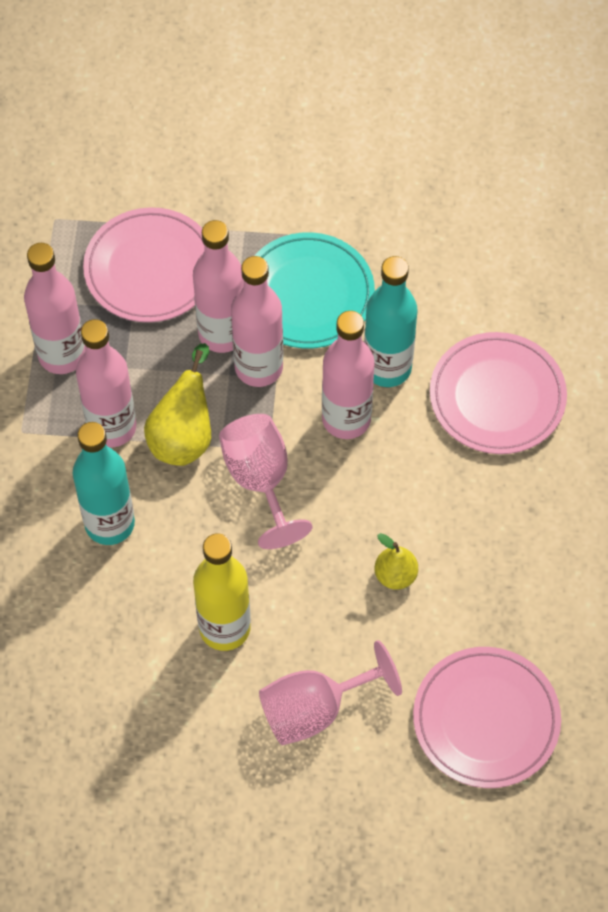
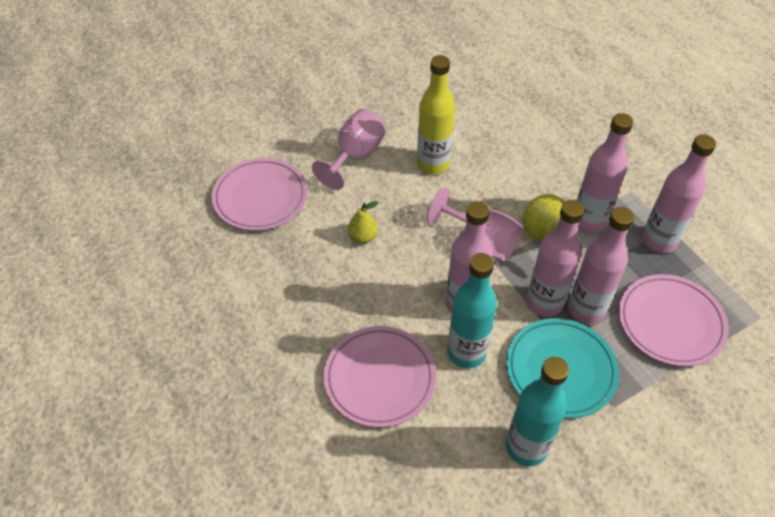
camera: 145 degrees right, 10 degrees down
turquoise bottle [73,422,135,545] -> turquoise bottle moved to [506,357,569,466]

